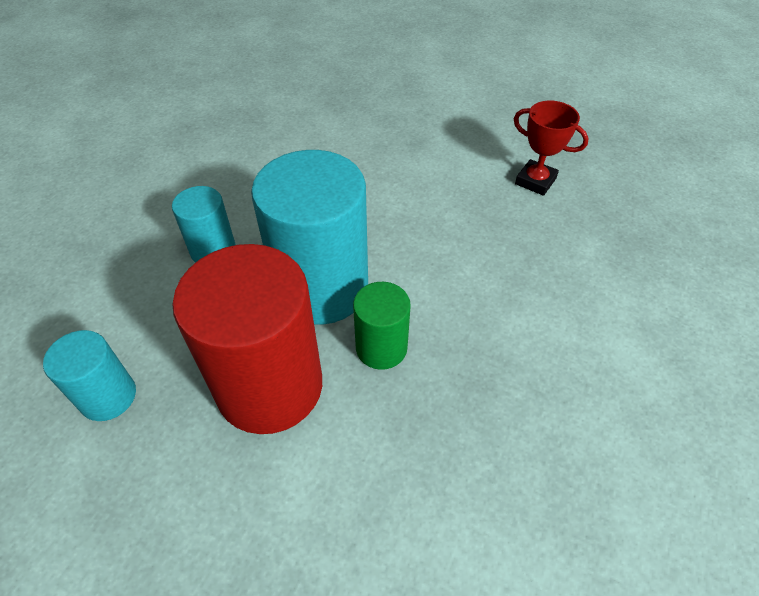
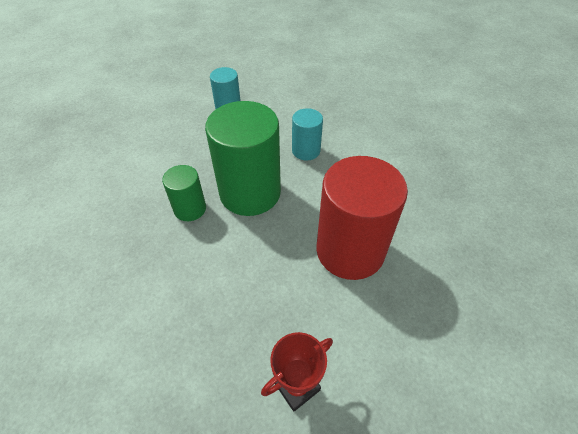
camera: 110 degrees right, 0 degrees up
red cylinder [172,244,322,434] -> red cylinder moved to [316,156,408,280]
turquoise cylinder [251,150,368,324] -> green cylinder [205,101,281,216]

